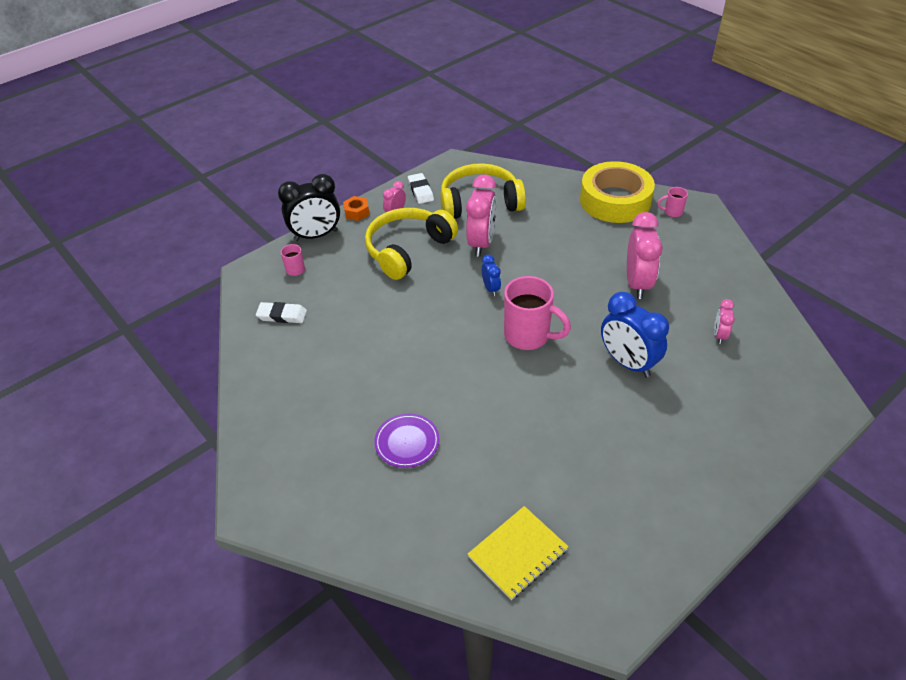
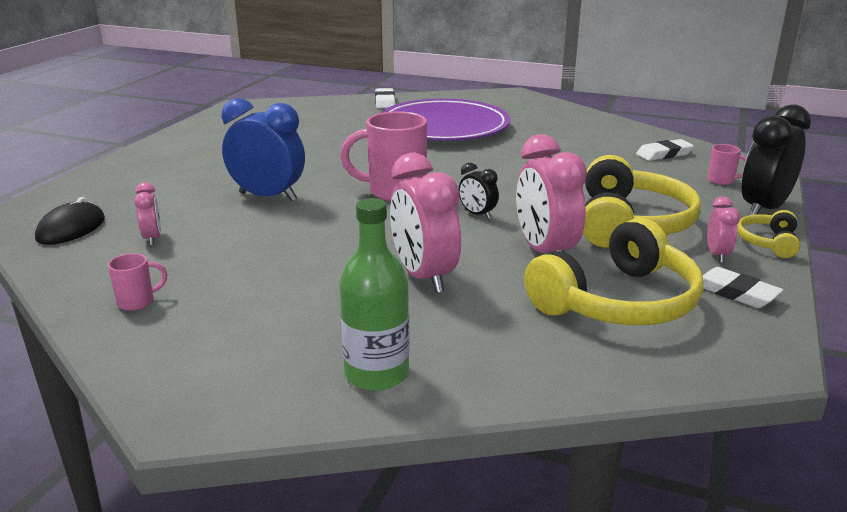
camera: 150 degrees right, 20 degrees down
orange nut [343,196,369,221] -> yellow headphones [738,210,800,258]
purple plate [374,413,439,468] -> purple plate [381,98,510,141], size x2.25
yellow notebook [468,506,569,600] -> none
blue clock [482,254,501,296] -> black clock [459,163,499,219]
yellow tape [580,161,655,223] -> green bottle [339,198,409,391]
pink clock [627,212,663,299] -> pink clock moved to [390,153,461,293]
pink mug [657,187,688,217] -> pink mug moved to [108,253,167,311]
none -> black mouse [35,197,105,245]
none -> white eraser [375,88,395,108]

